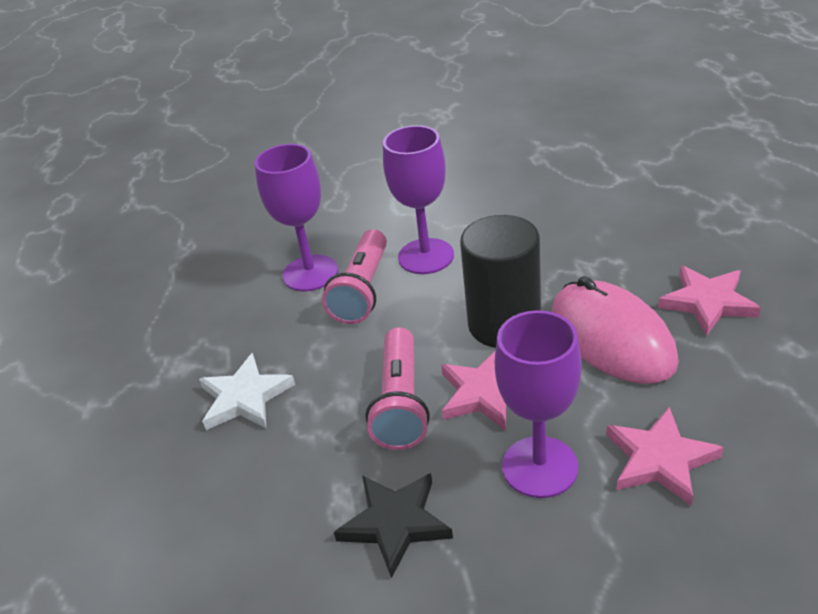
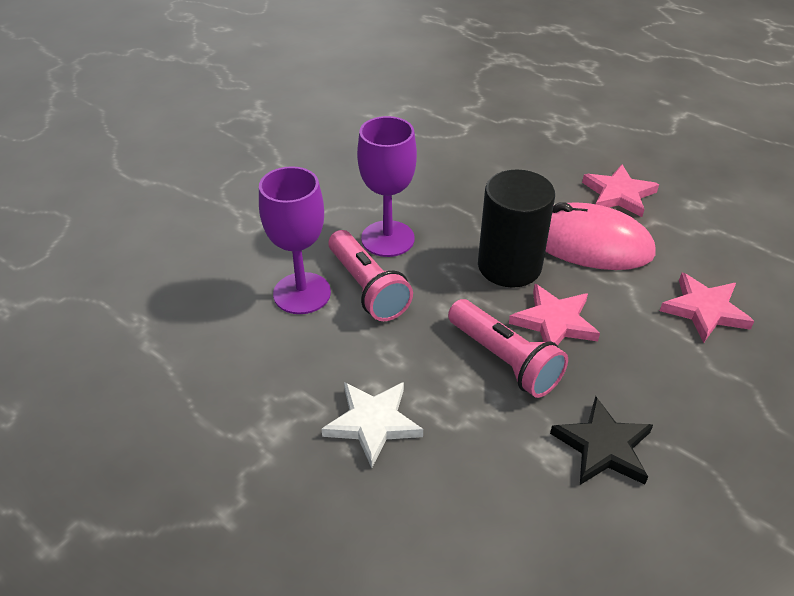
camera: 45 degrees left, 5 degrees up
purple goblet [495,310,581,498] -> none

